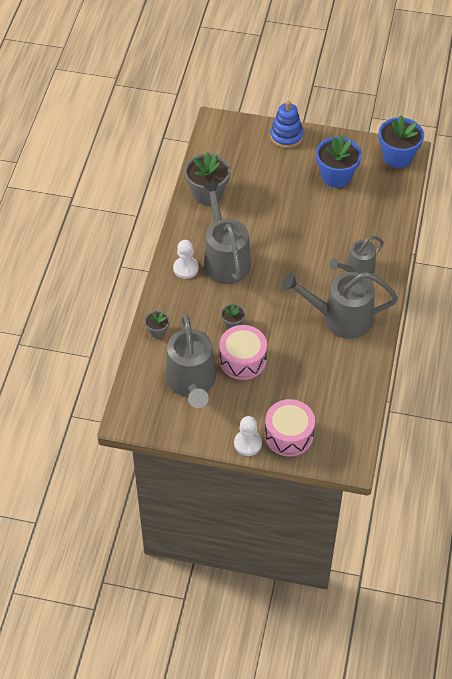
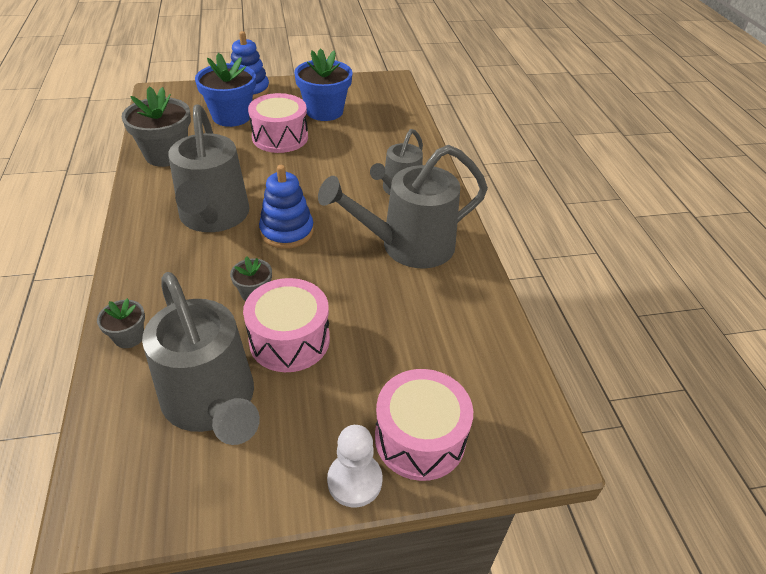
camera: 25 degrees left, 10 degrees down
white pawn [173,240,199,279] -> none
grey watering can [202,181,251,284] -> grey watering can turned 150 degrees counterclockwise [168,105,249,232]
blue flower pot [379,116,424,168] -> blue flower pot moved to [195,53,256,127]
none -> pink drum [248,93,308,153]
none -> blue stacking toy [259,165,314,249]

